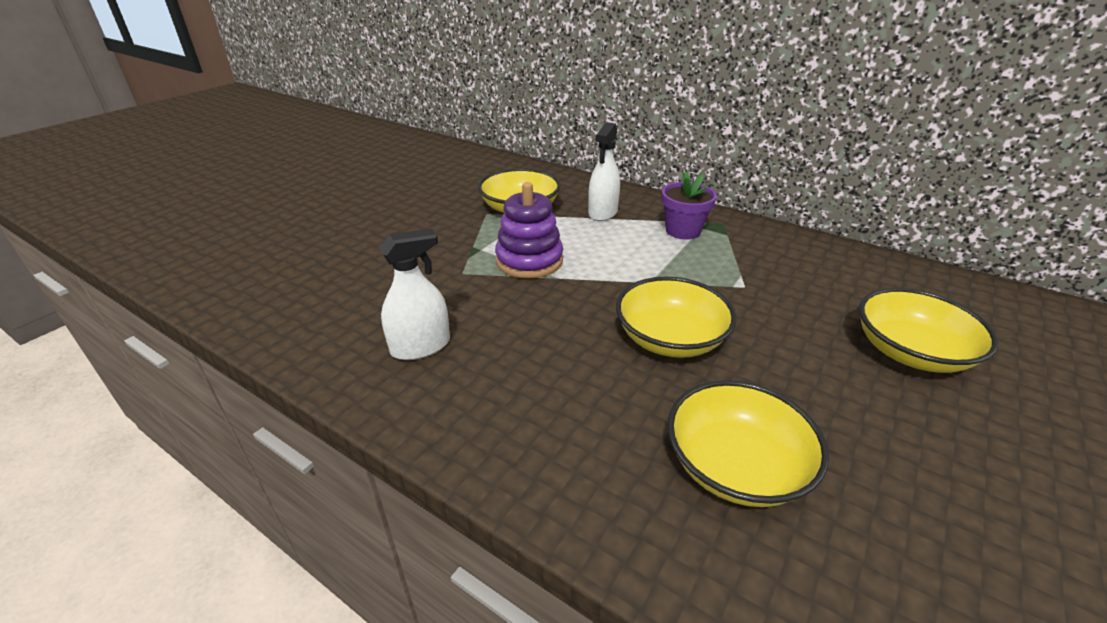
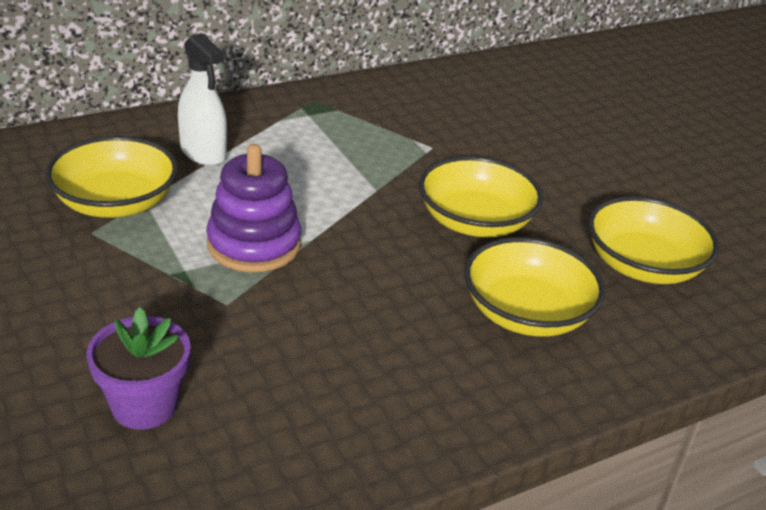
camera: 65 degrees left, 0 degrees up
white spray bottle [379,229,450,360] -> none
purple flower pot [662,171,717,240] -> purple flower pot moved to [86,307,191,430]
yellow bowl [859,288,998,373] -> yellow bowl moved to [464,237,605,337]

